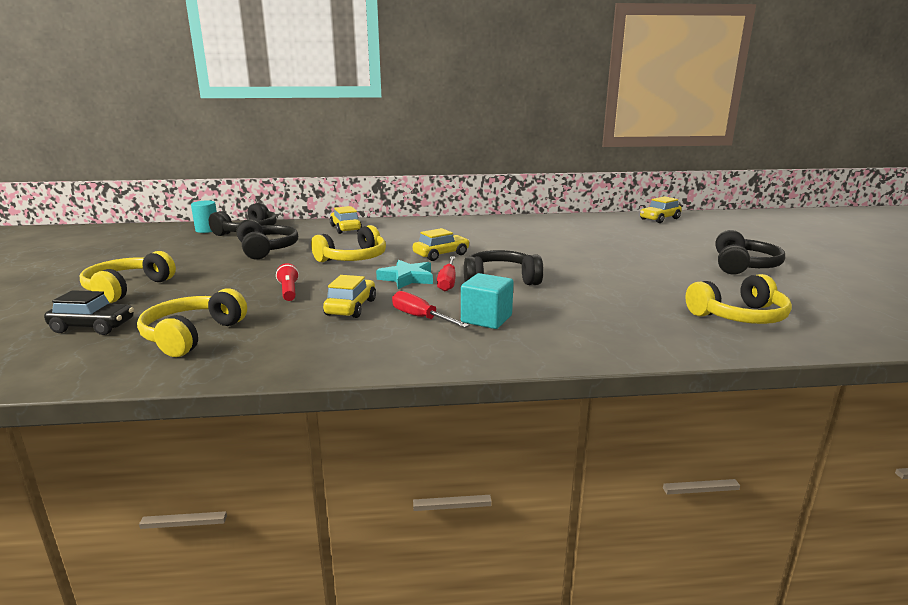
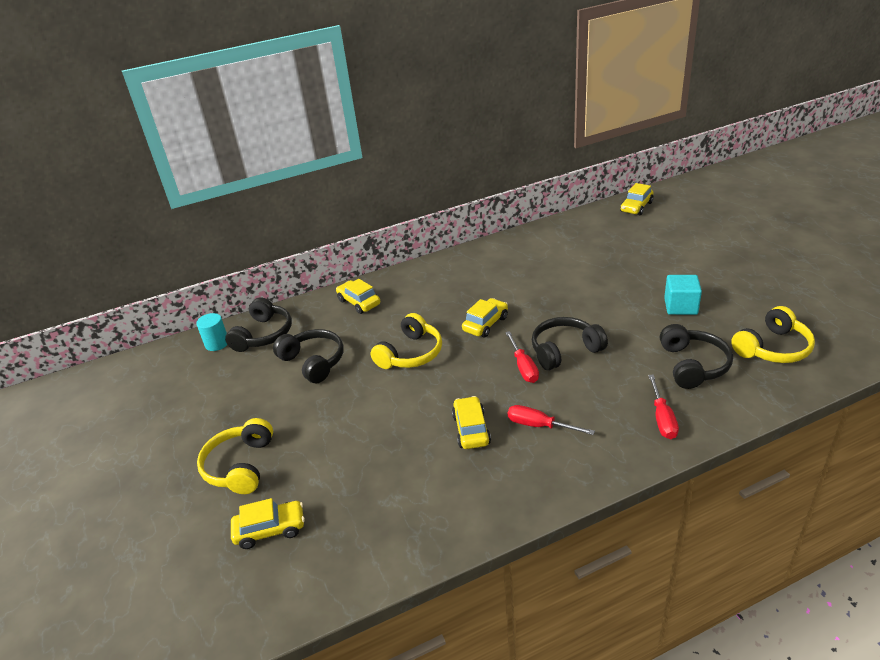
camera: 15 degrees left, 15 degrees up
black car [44,290,134,335] -> yellow car [231,498,305,549]
yellow headphones [137,289,247,357] -> none
red flashlight [276,263,299,301] -> none
turquoise star [376,260,433,289] -> none
turquoise cube [461,273,514,329] -> turquoise cube moved to [664,275,702,315]
black headphones [715,230,785,275] -> black headphones moved to [660,324,733,389]
none -> red screwdriver [648,375,679,439]

